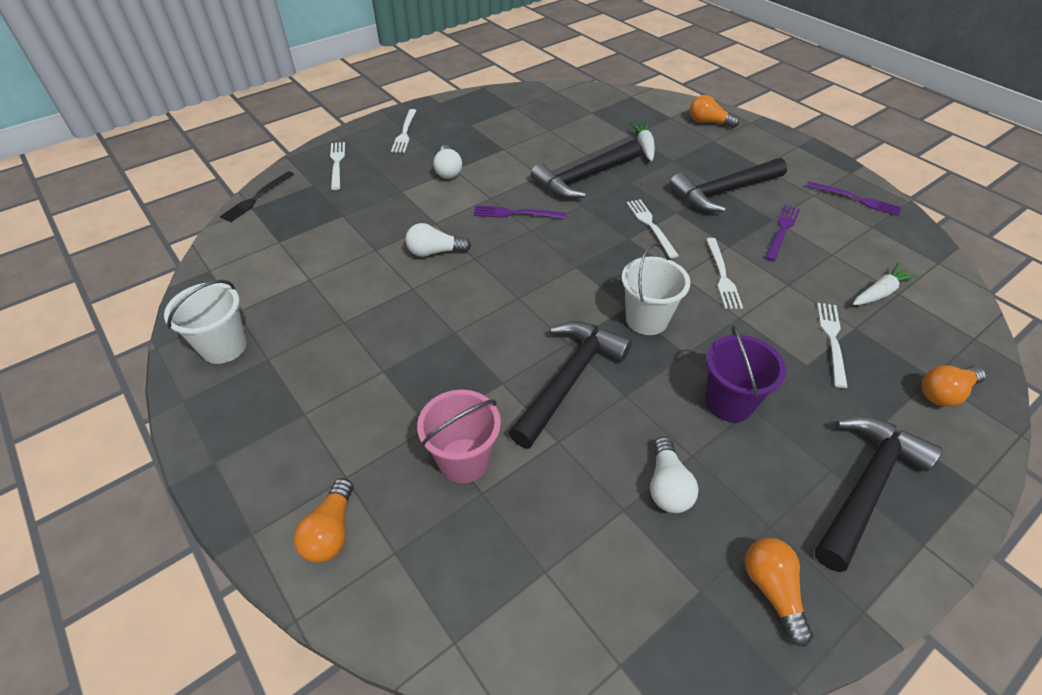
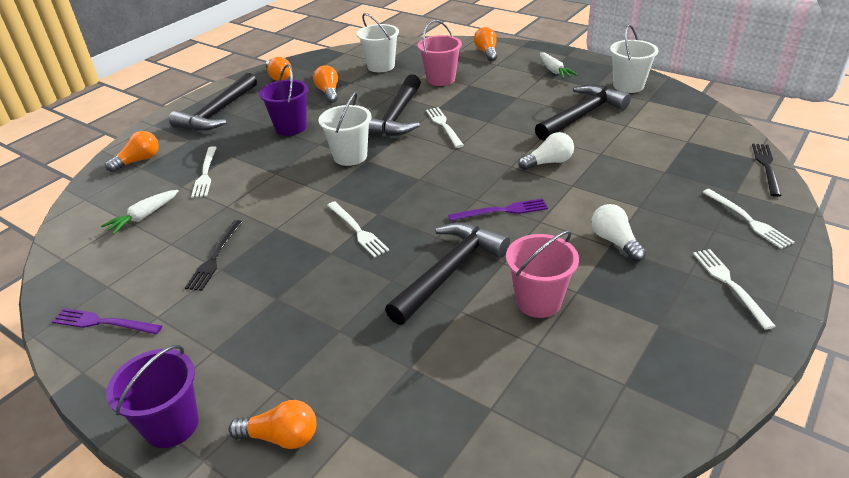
camera: 165 degrees right, 10 degrees down
white carrot [630,123,655,161] -> white carrot moved to [540,52,578,79]
white light bulb [650,436,699,513] -> orange light bulb [313,65,338,103]
black hammer [669,158,787,212] -> black hammer moved to [535,84,631,141]
white fork [706,238,743,309] -> white fork moved to [426,107,464,148]
purple fork [765,205,800,261] -> black fork [185,220,243,291]
none -> purple bucket [106,345,199,448]
none -> white bucket [357,13,399,72]
none -> pink bucket [506,230,579,318]

